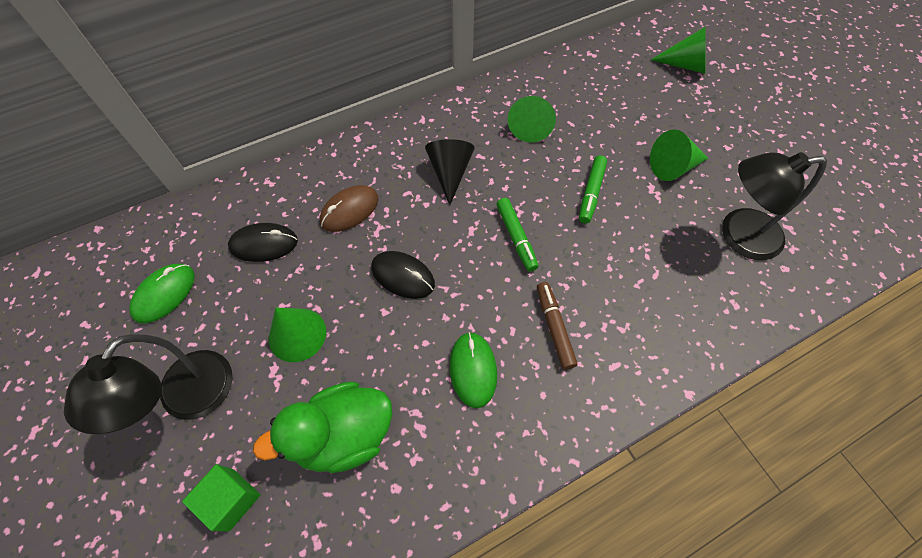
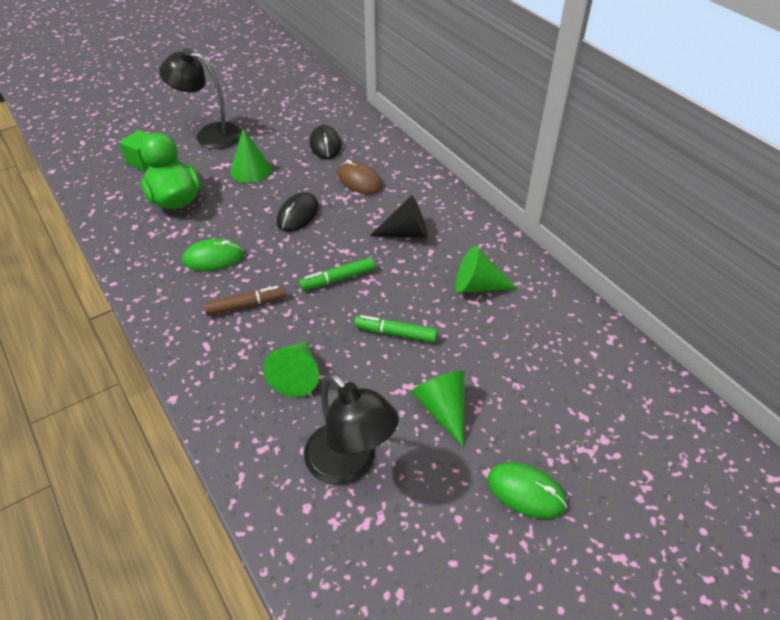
camera: 85 degrees right, 15 degrees down
green mouse [129,264,195,324] -> green mouse moved to [487,462,567,519]
green cone [651,26,706,74] -> green cone moved to [263,342,319,397]
black lamp [722,152,827,260] -> black lamp turned 150 degrees clockwise [304,373,399,485]

